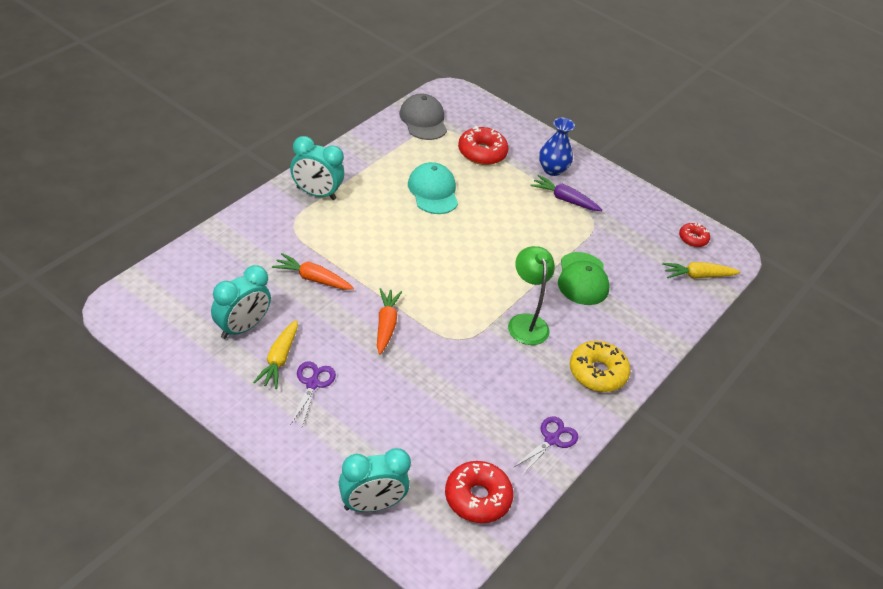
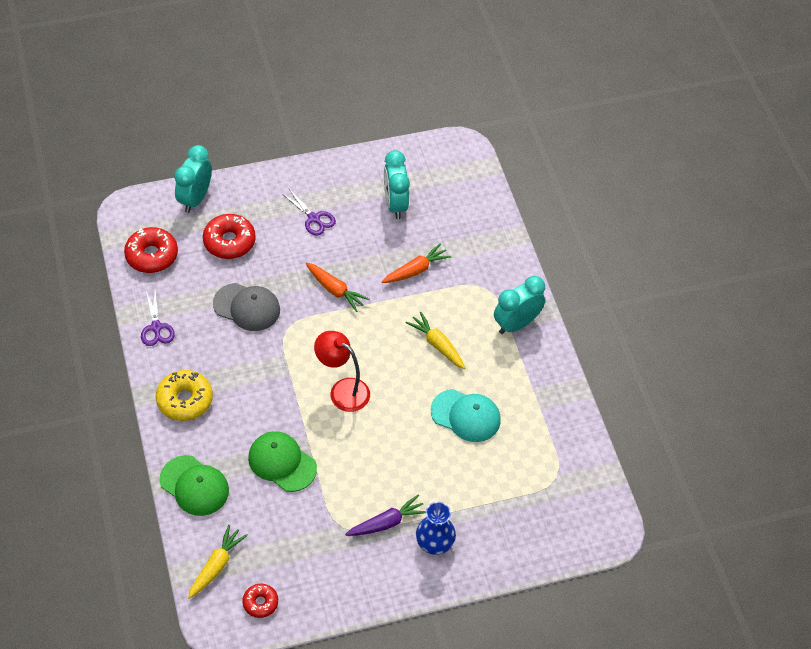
camera: 130 degrees right, 10 degrees up
yellow carrot [253,320,298,389] -> yellow carrot moved to [405,312,465,369]
grey cap [399,94,447,140] -> grey cap moved to [213,283,280,331]
red donut [458,126,509,165] -> red donut moved to [203,214,256,259]
green lamp [508,246,555,345] -> none
none -> green cap [160,455,229,516]
none -> red lamp [314,331,370,412]

